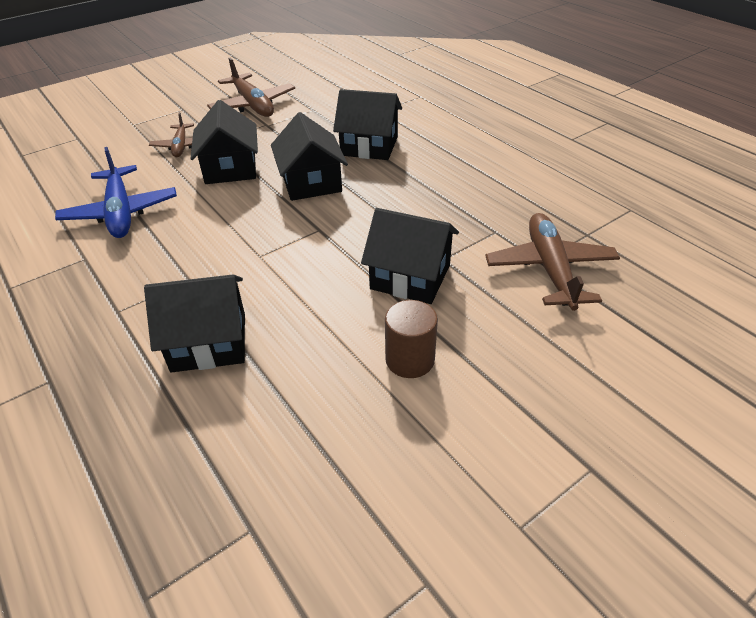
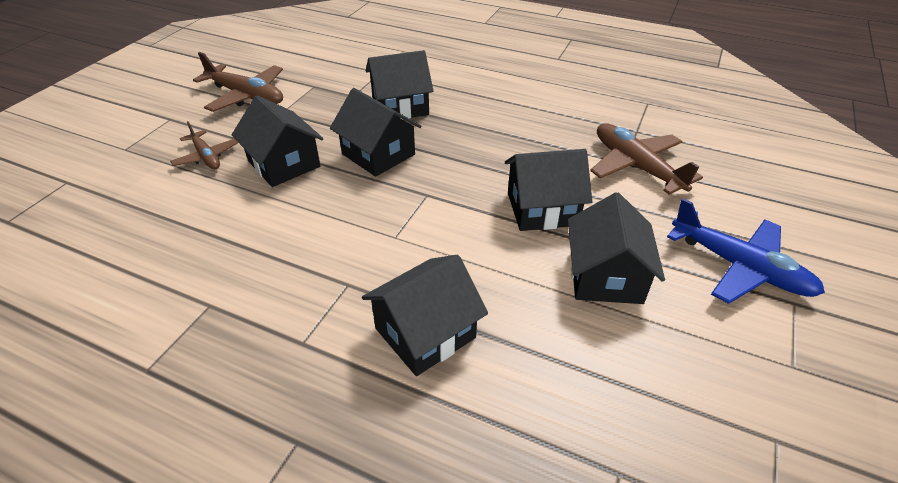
camera: 30 degrees left, 0 degrees up
blue plane [55,147,177,238] -> blue plane moved to [667,198,825,304]
brown cylinder [385,300,438,378] -> black house [568,192,665,304]

